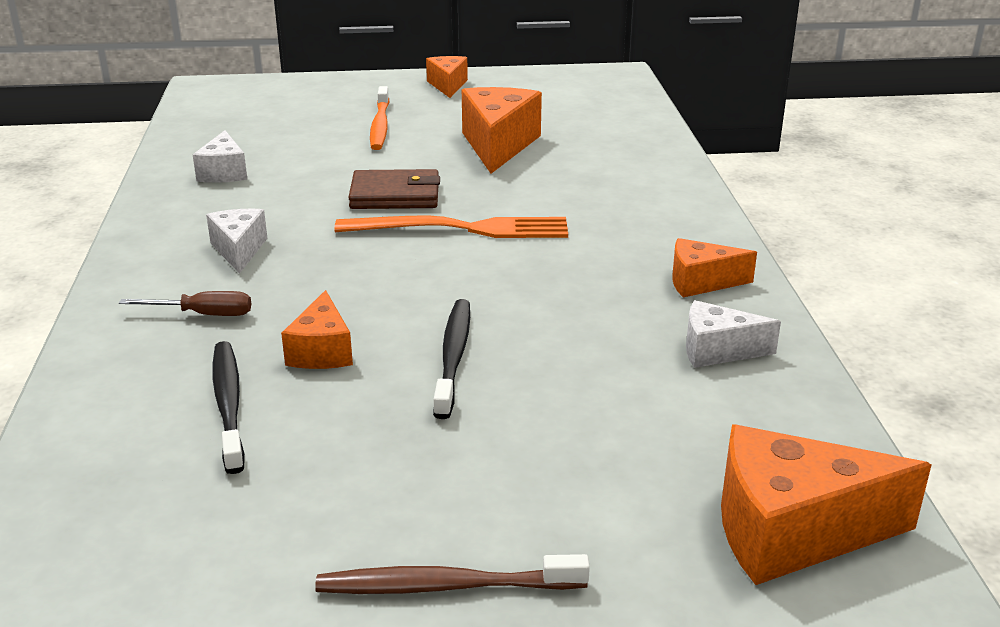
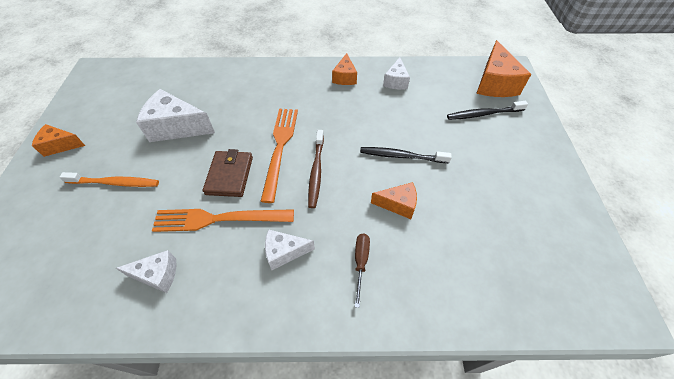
camera: 85 degrees left, 25 degrees up
black toothbrush [213,341,245,474] -> black toothbrush moved to [447,101,528,120]
brown toothbrush [315,554,590,594] -> brown toothbrush moved to [308,130,324,208]
orange cheese [462,87,542,174] -> white cheese [136,89,215,142]
none -> orange fork [152,209,294,232]

